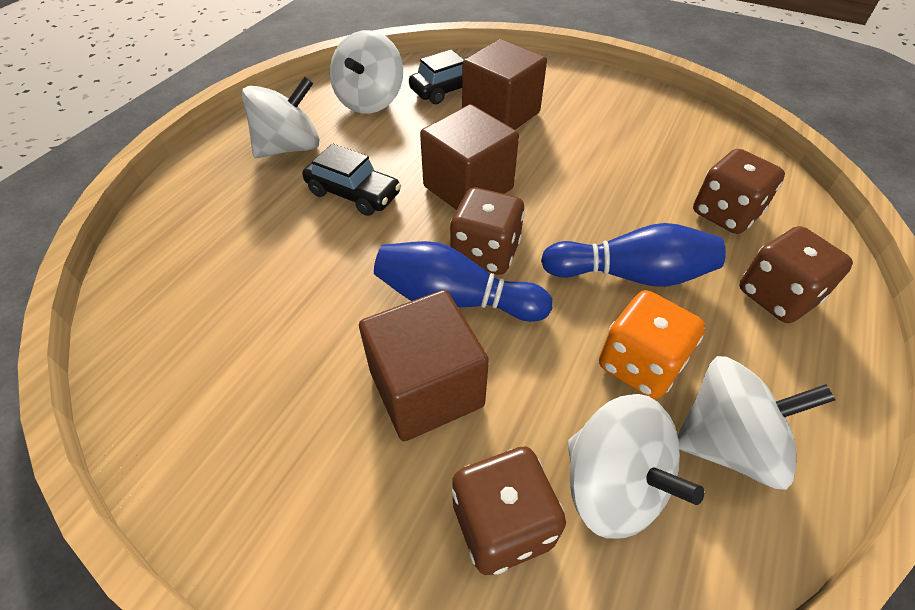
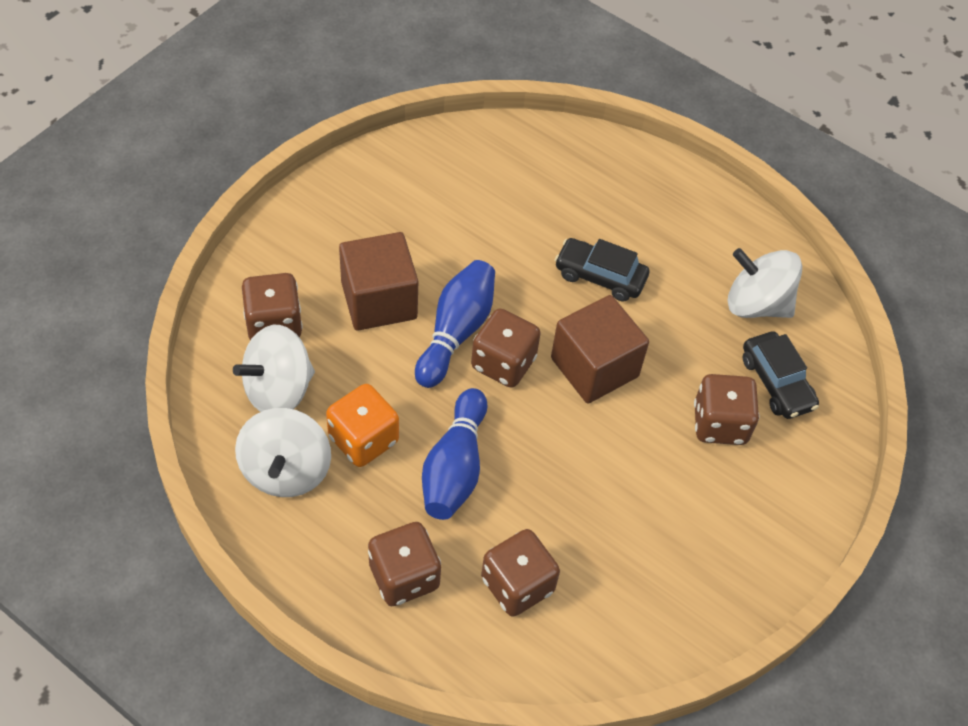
camera: 95 degrees right, 5 degrees up
white spinning top [242,77,319,158] -> none
black car [302,144,401,216] -> black car turned 75 degrees clockwise [555,238,649,301]
brown cube [462,39,547,130] -> brown dice [694,374,760,445]

